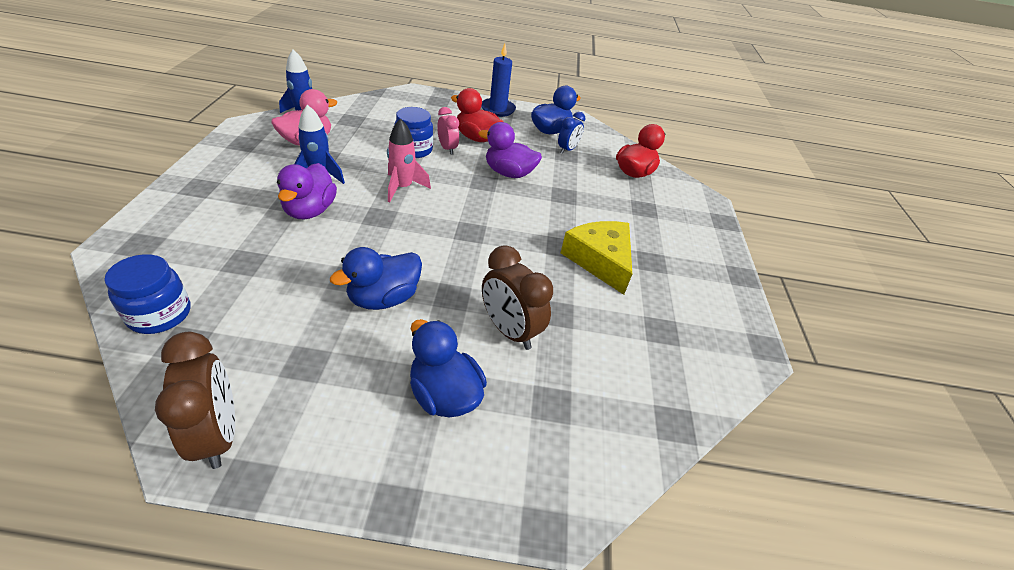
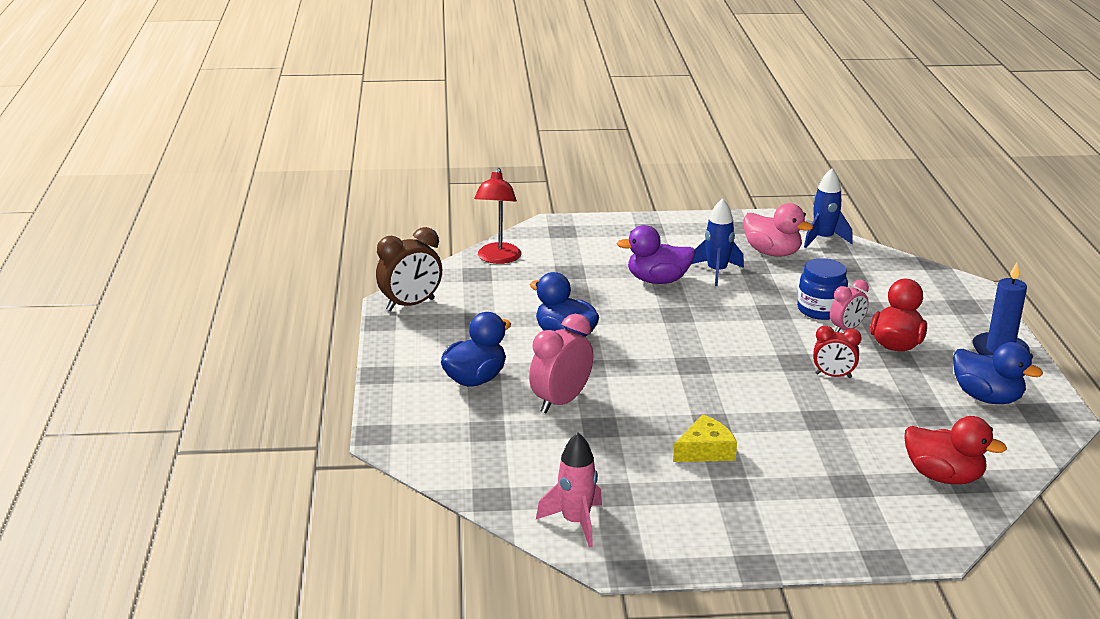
camera: 85 degrees right, 15 degrees down
blue jar [104,254,190,334] -> red lamp [474,168,521,264]
pink rocket [387,118,431,202] -> pink rocket moved to [536,432,602,547]
purple duck [478,122,542,178] -> red clock [813,326,862,378]
brown clock [482,245,553,350] -> pink clock [529,314,593,413]
blue clock [558,112,585,154] -> none
yellow cheese [561,221,632,295] -> yellow cheese [673,414,737,462], size x0.65

